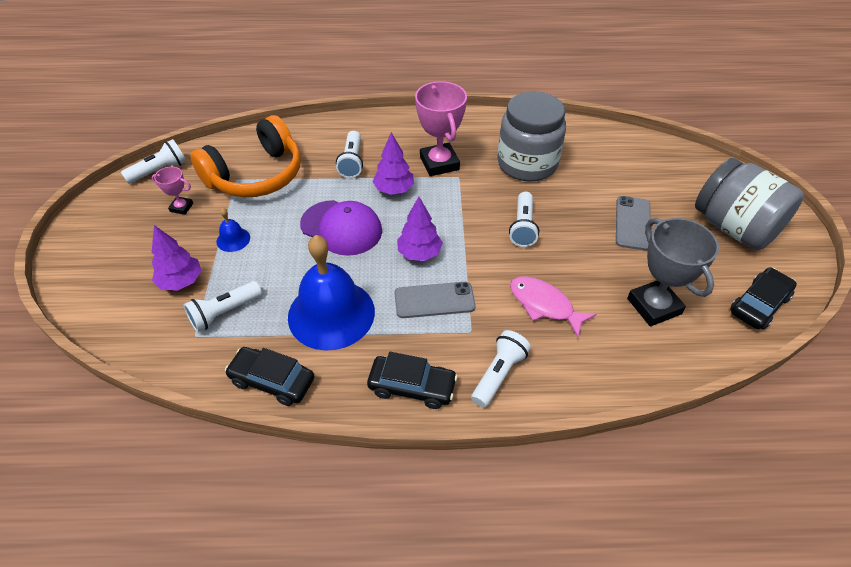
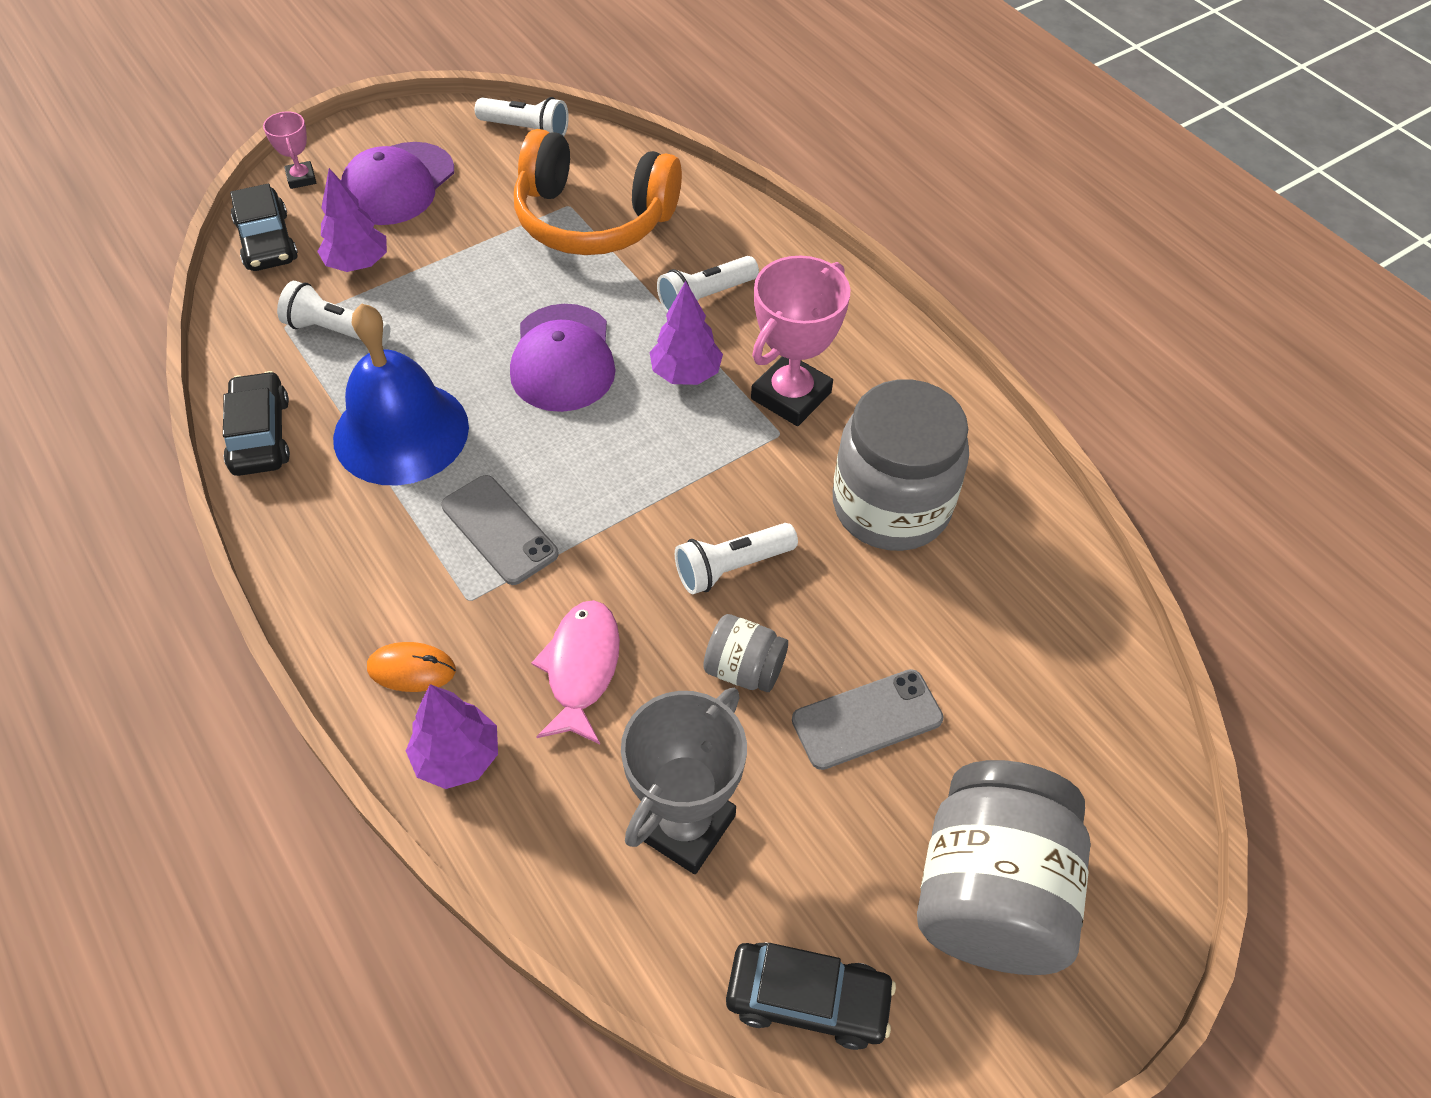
camera: 55 degrees right, 5 degrees up
pink trophy [152,167,193,215] -> pink trophy moved to [263,111,316,189]
blue bell [217,208,250,252] -> none
black car [367,352,458,409] -> black car moved to [230,184,298,271]
purple tree [397,197,443,261] -> purple tree moved to [406,684,498,789]
white flashlight [471,330,531,407] -> orange mouse [367,642,456,692]
none -> purple cap [341,142,454,225]
none -> grey jar [703,614,788,692]

